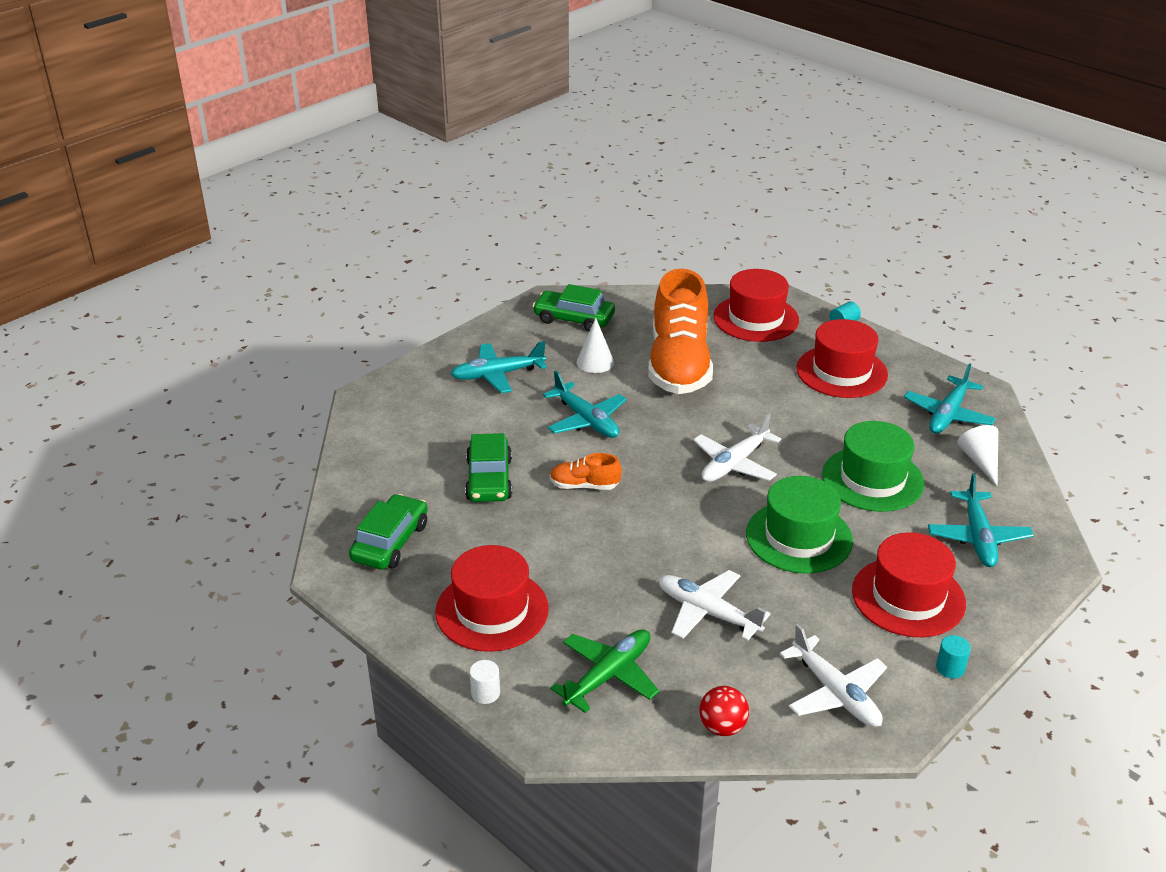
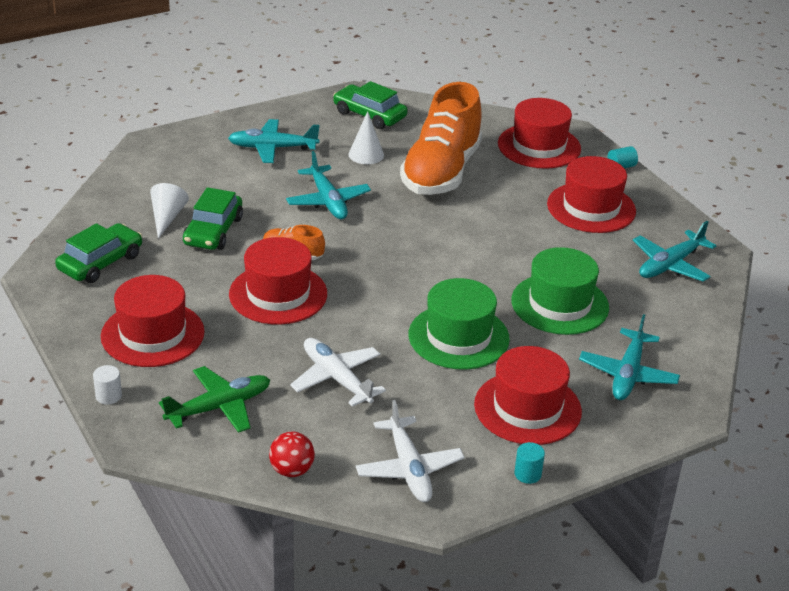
camera: 15 degrees right, 0 degrees up
white plane [693,413,781,482] -> none
white cone [957,425,998,486] -> white cone moved to [150,183,189,239]
none -> red hat [229,237,327,324]

